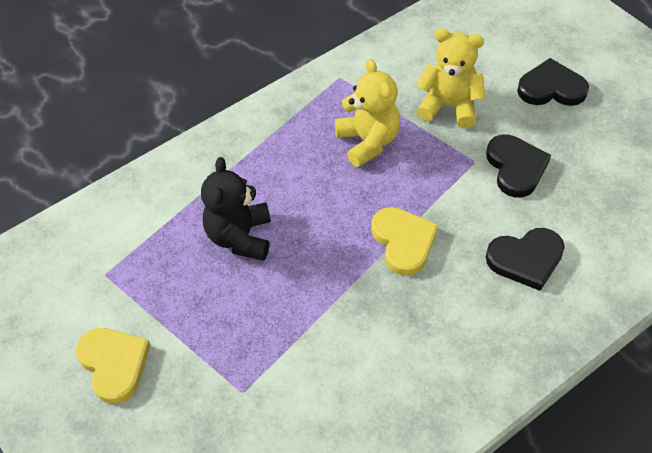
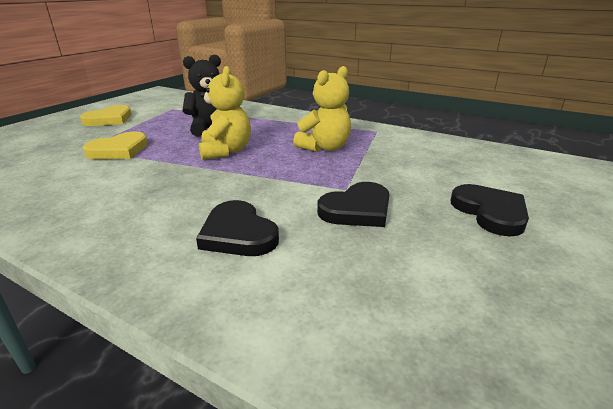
camera: 65 degrees right, 25 degrees down
yellow heart [371,207,438,276] -> yellow heart moved to [83,131,148,159]
yellow teddy bear [416,28,485,128] -> yellow teddy bear moved to [199,66,251,160]

